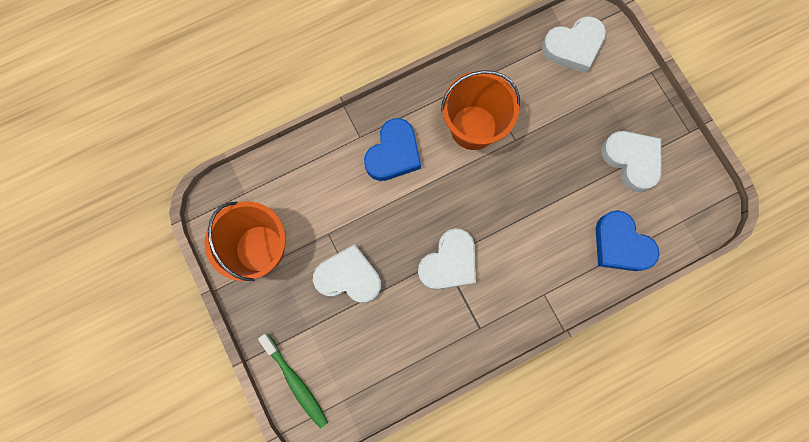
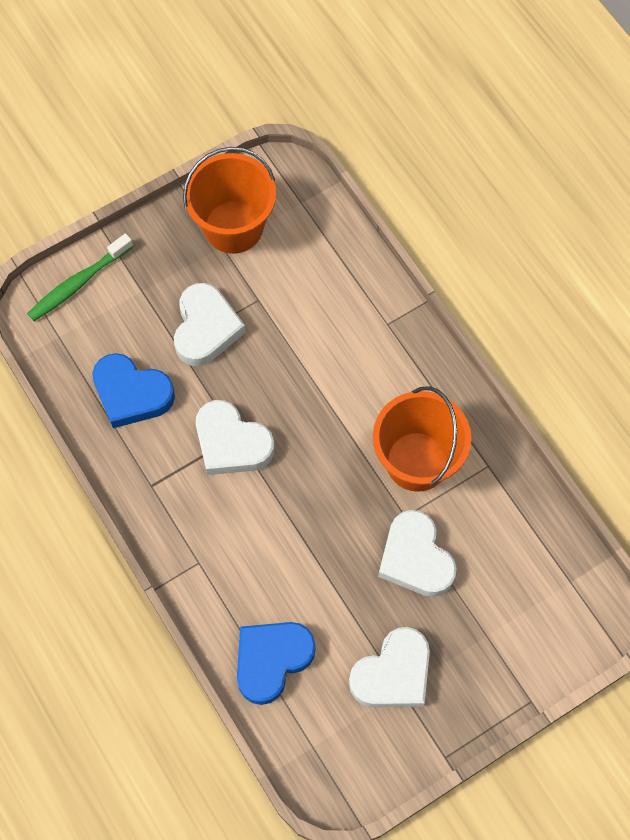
camera: 85 degrees right, 10 degrees down
blue heart [364,118,421,181] -> blue heart moved to [92,353,175,428]
white heart [542,16,606,73] -> white heart moved to [378,510,457,597]

